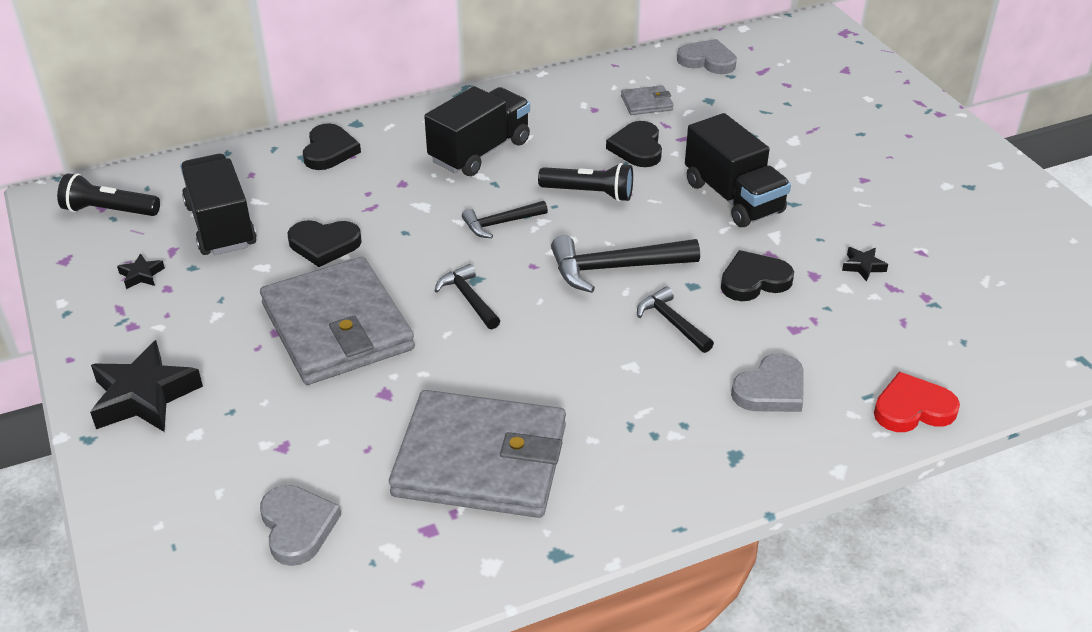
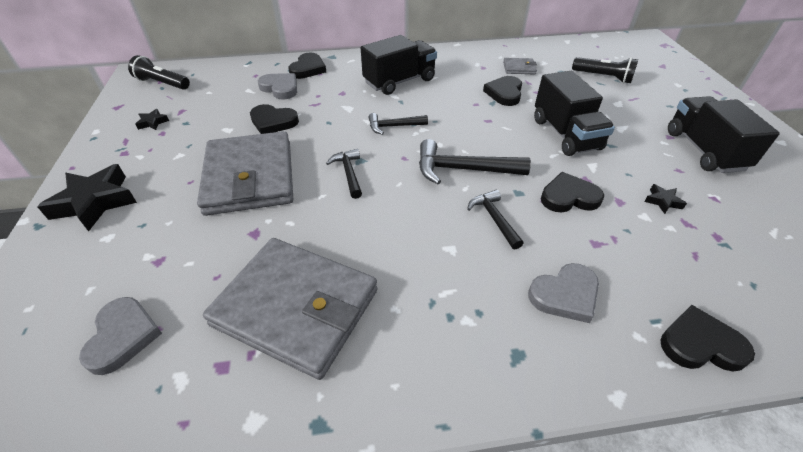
camera: 15 degrees right, 5 degrees up
black truck [180,154,257,255] -> black truck moved to [668,96,780,173]
black flashlight [538,163,633,202] -> black flashlight moved to [572,57,638,83]
grey heart [677,39,737,74] -> grey heart moved to [258,73,297,99]
red heart [874,372,960,432] -> black heart [660,305,755,372]

